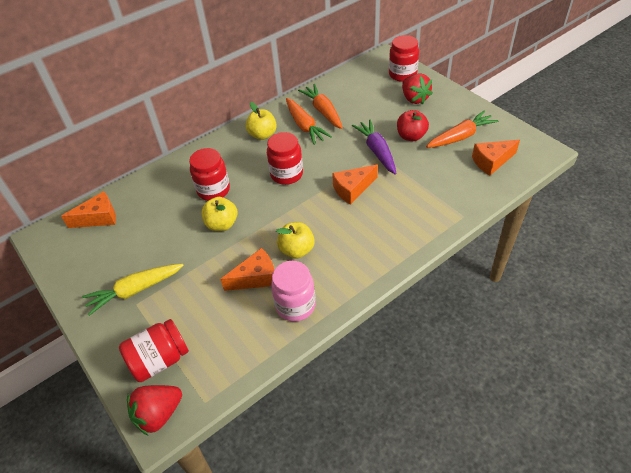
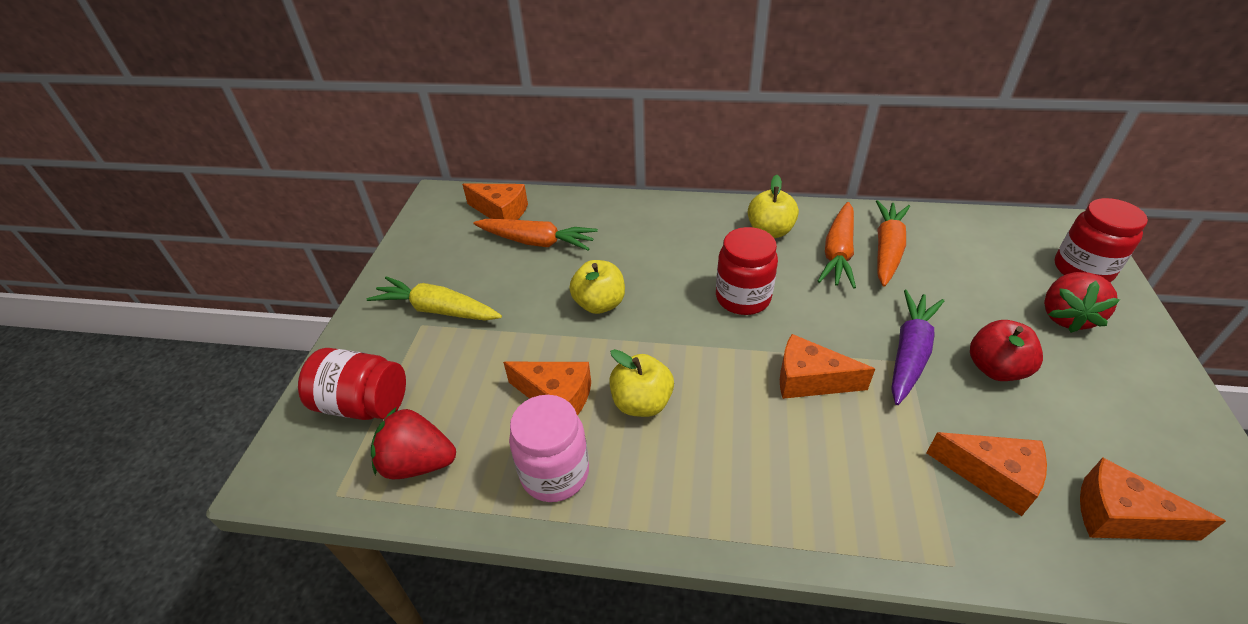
camera: 45 degrees right, 5 degrees down
red strawberry [127,385,182,436] -> red strawberry moved to [371,407,456,479]
red jar [189,148,230,201] -> none
orange carrot [426,111,498,148] -> orange carrot moved to [473,219,598,251]
none -> orange cheese [926,432,1047,516]

